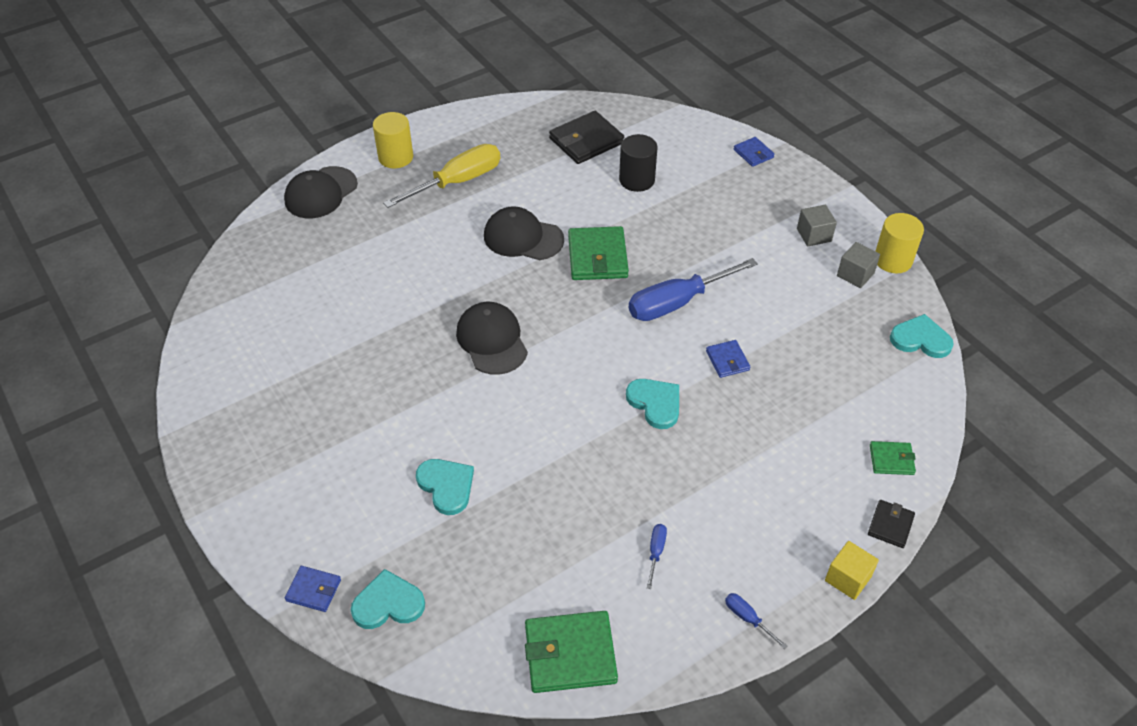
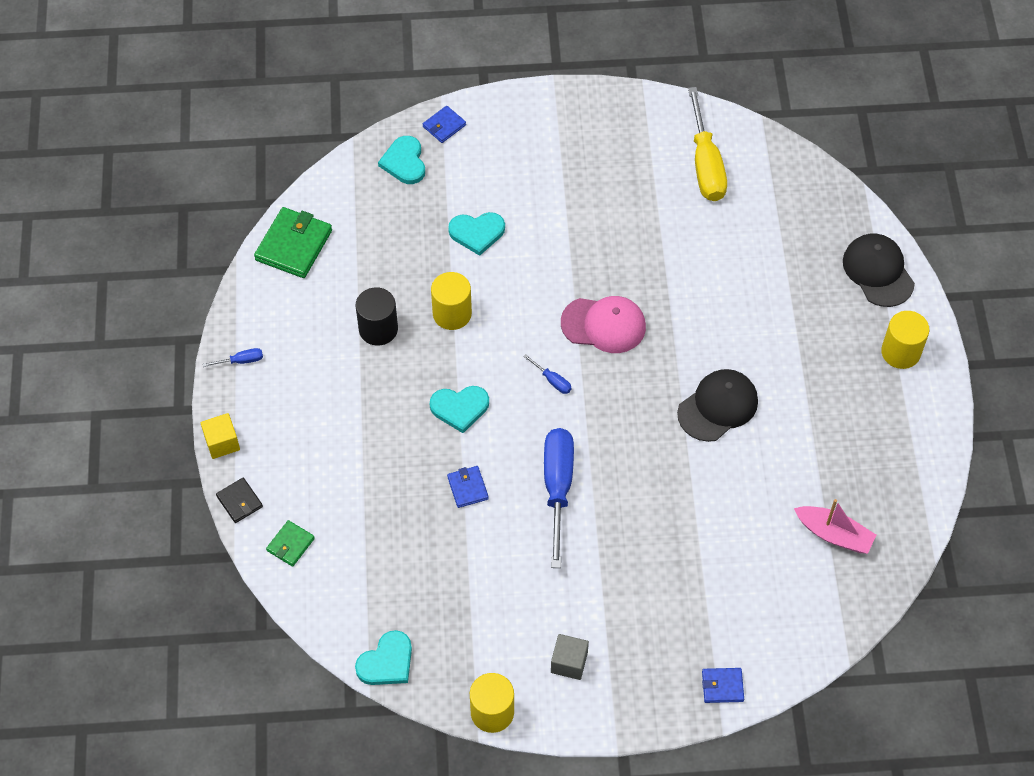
camera: 120 degrees right, 10 degrees up
turquoise heart [351,569,425,629] -> turquoise heart turned 150 degrees clockwise [378,136,425,184]
yellow screwdriver [383,144,500,208] -> yellow screwdriver moved to [688,87,727,201]
black cap [456,302,528,375] -> pink cap [561,296,646,353]
black wallet [549,111,624,164] -> pink boat [794,499,877,554]
green wallet [568,226,629,280] -> none
black cylinder [619,134,658,192] -> black cylinder moved to [356,287,398,346]
blue screwdriver [647,524,667,589] -> blue screwdriver moved to [523,354,571,394]
blue wallet [706,340,750,378] -> blue wallet turned 60 degrees clockwise [447,466,489,508]
grey cube [837,242,880,288] -> none
none -> yellow cylinder [431,272,472,330]

